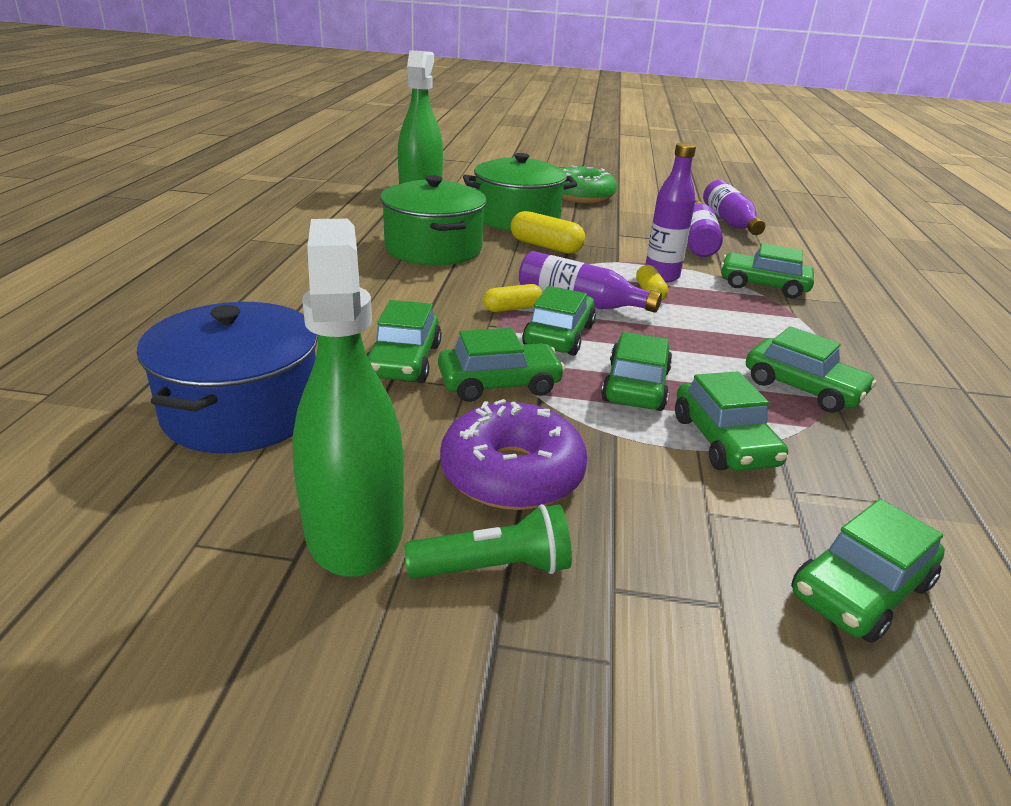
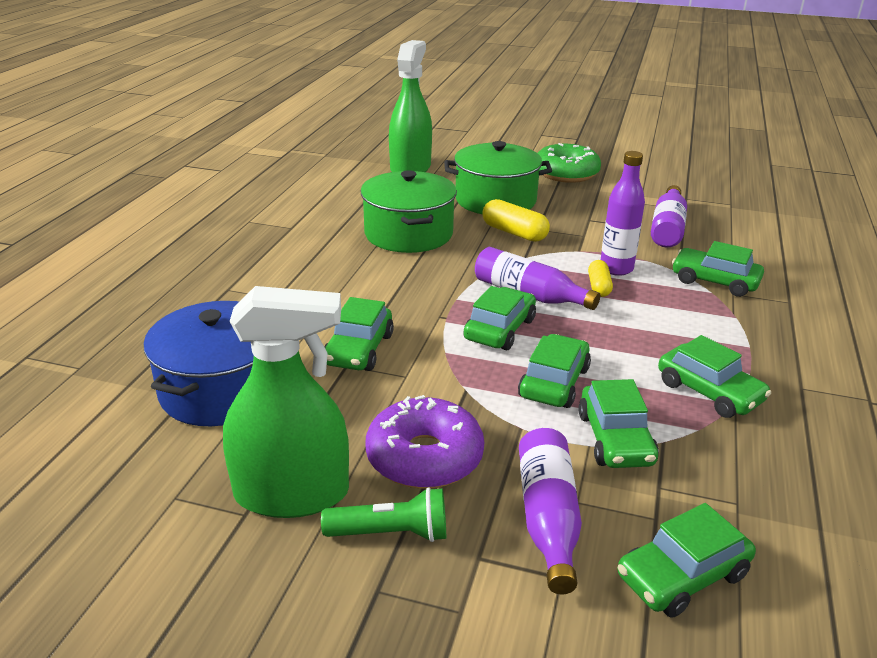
camera: 10 degrees right, 0 degrees up
green spray bottle [292,219,404,577] -> green spray bottle turned 90 degrees clockwise [223,286,349,518]
green car [438,328,565,402] -> none
yellow capsule [483,284,543,312] -> none
purple bottle [703,180,765,235] -> purple bottle moved to [519,428,582,594]

